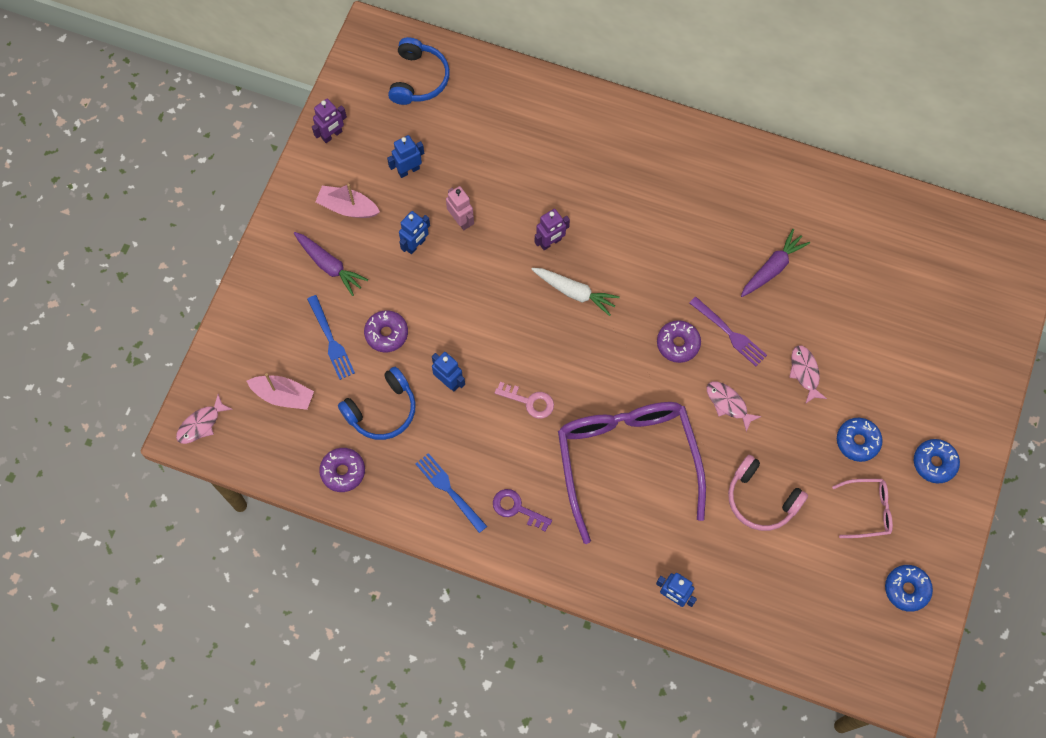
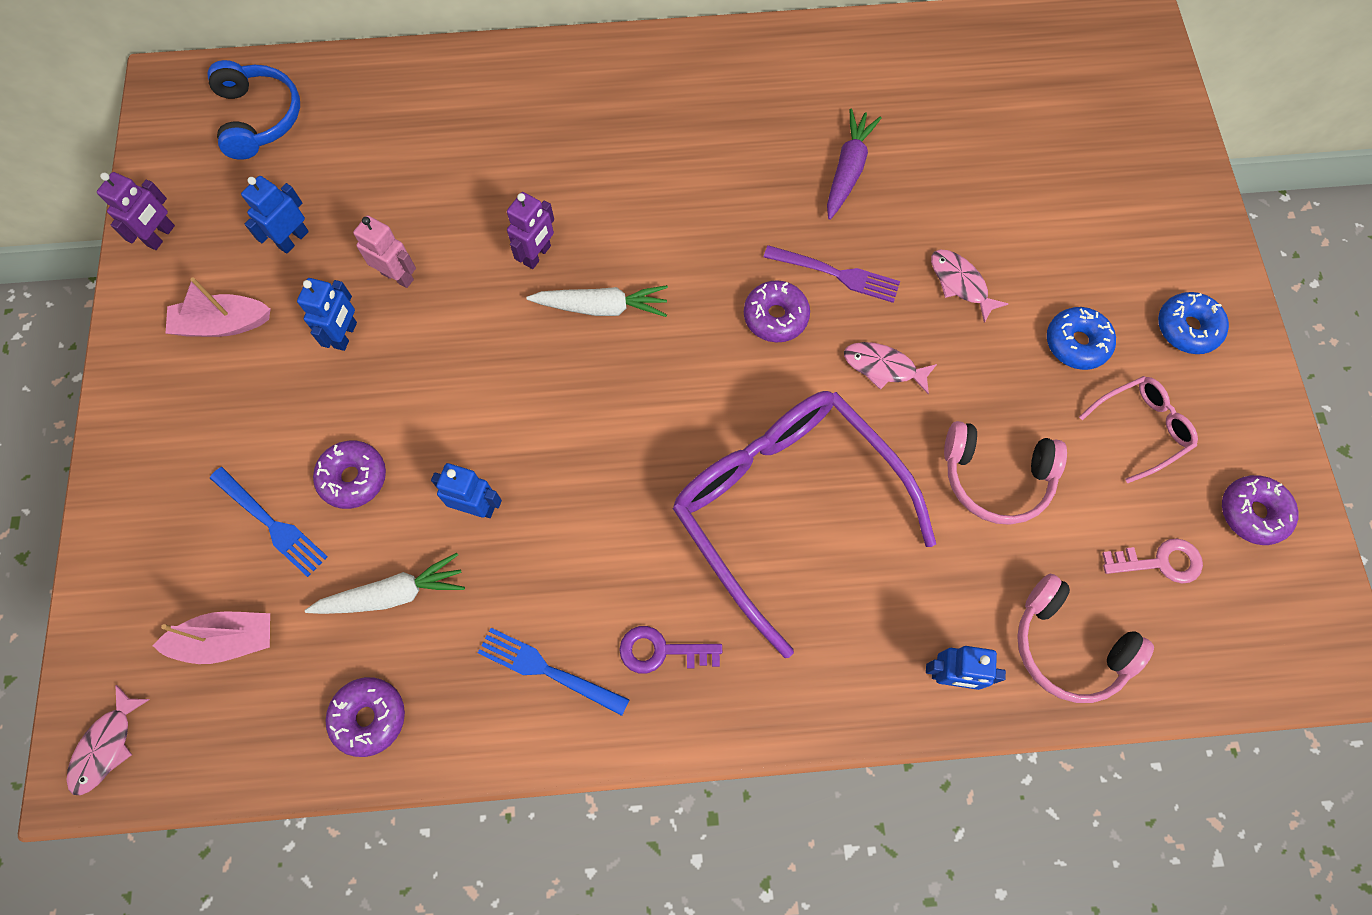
camera: 25 degrees left, 0 degrees up
purple carrot [294,232,368,296] -> none
blue headphones [338,367,416,440] -> white carrot [305,553,465,614]
pink key [495,382,554,419] -> pink key moved to [1102,538,1203,583]
blue donut [885,565,933,612] -> purple donut [1222,475,1299,545]
none -> pink headphones [1017,573,1154,703]

